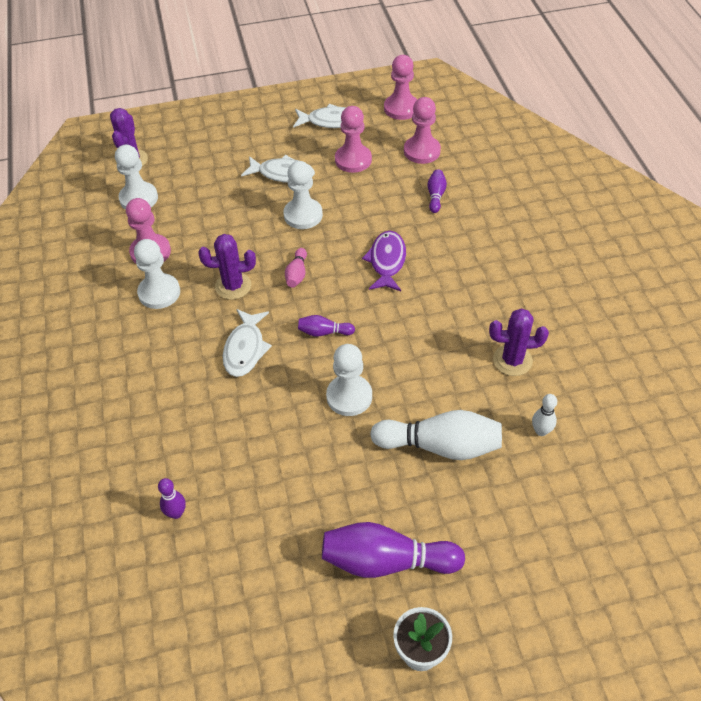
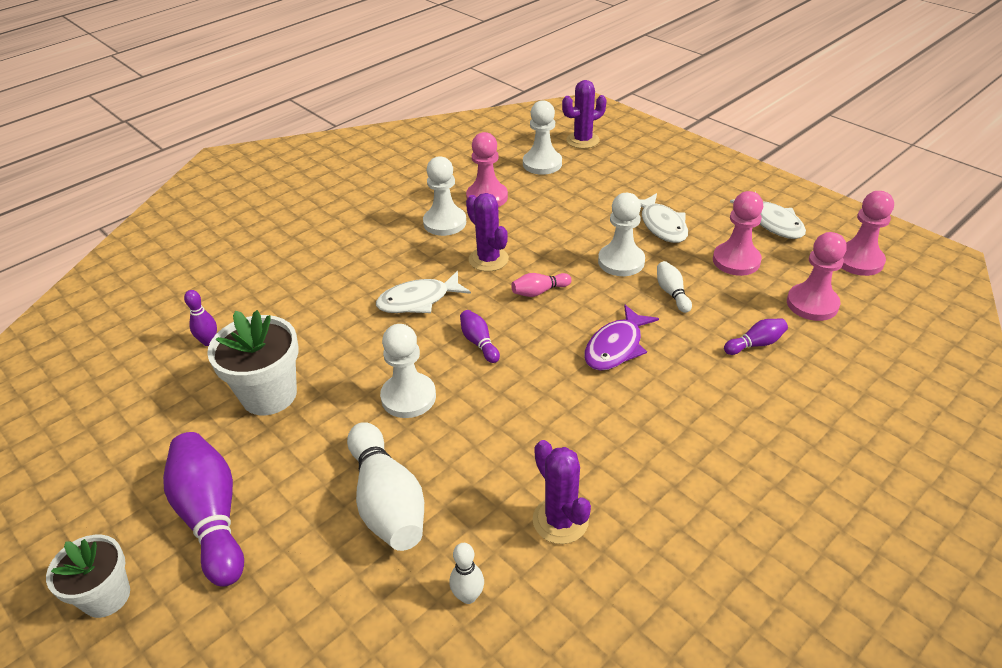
camera: 60 degrees right, 10 degrees down
purple fish [362,231,406,291] -> purple fish turned 150 degrees clockwise [584,304,659,371]
none -> white flower pot [207,310,299,415]
none -> white bowling pin [657,261,692,313]

